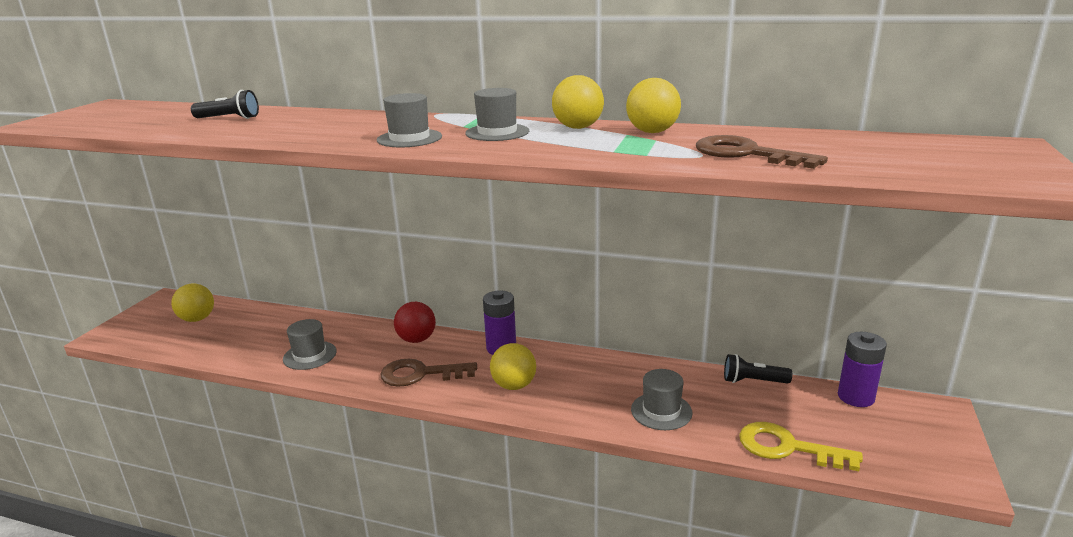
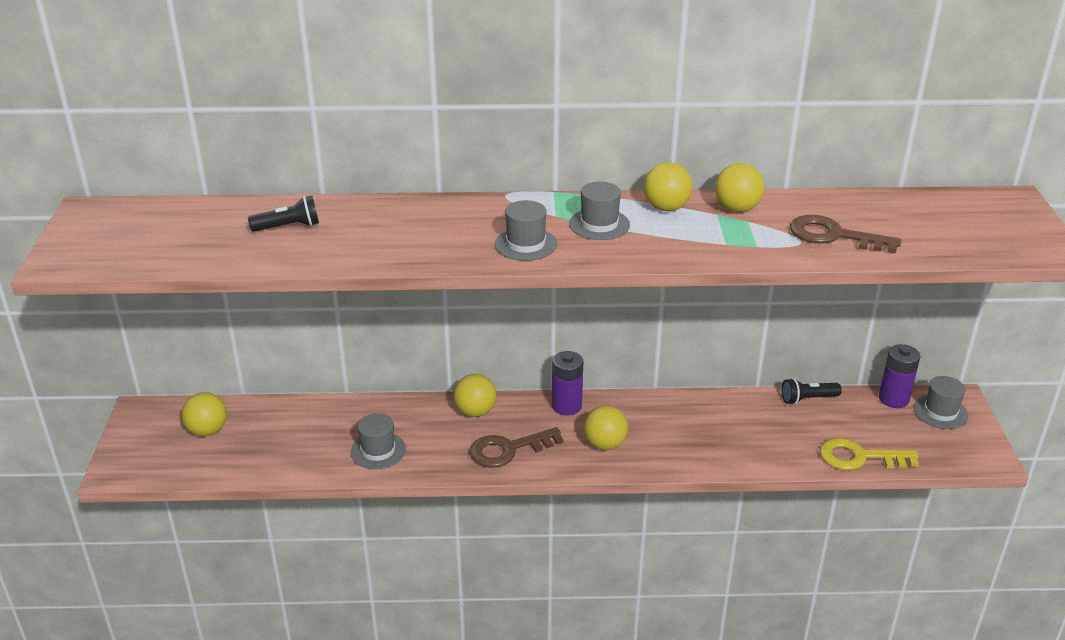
camera: 20 degrees left, 10 degrees up
red ball [394,302,436,343] -> yellow ball [454,374,497,417]
grey hat [631,369,693,430] -> grey hat moved to [914,376,968,429]

